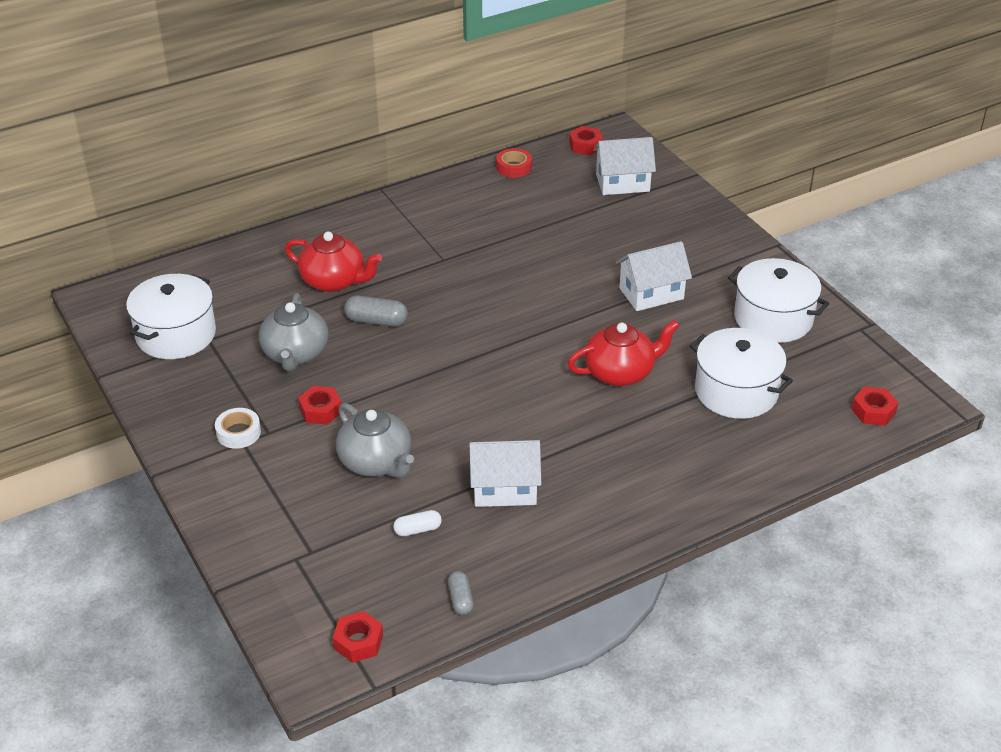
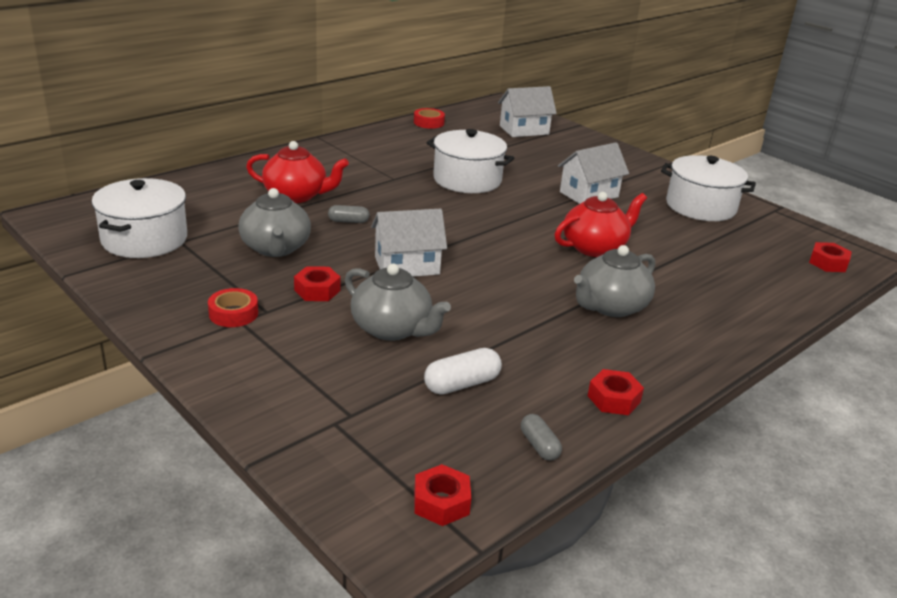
camera: 15 degrees left, 10 degrees down
white tape [215,408,261,449] -> red tape [208,288,258,327]
grey capsule [344,296,408,327] -> grey capsule [328,205,369,223], size x0.65
white capsule [393,510,442,536] -> white capsule [424,348,502,395], size x1.54
white house [469,440,541,507] -> white house moved to [371,208,447,277]
red nut [569,126,603,155] -> red nut moved to [588,369,644,415]
white pot [690,328,793,419] -> white pot moved to [426,129,514,193]
none -> grey teapot [574,245,655,317]

